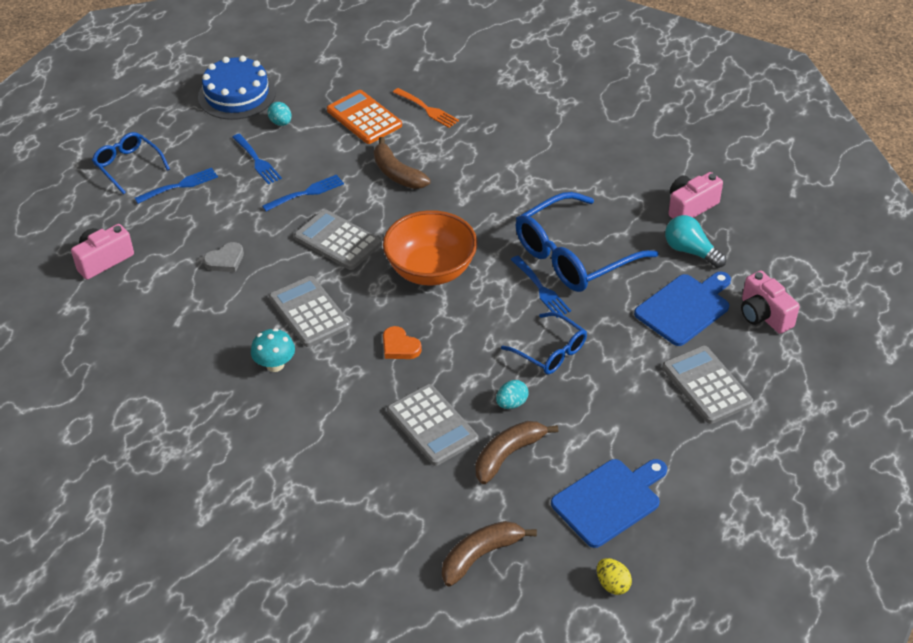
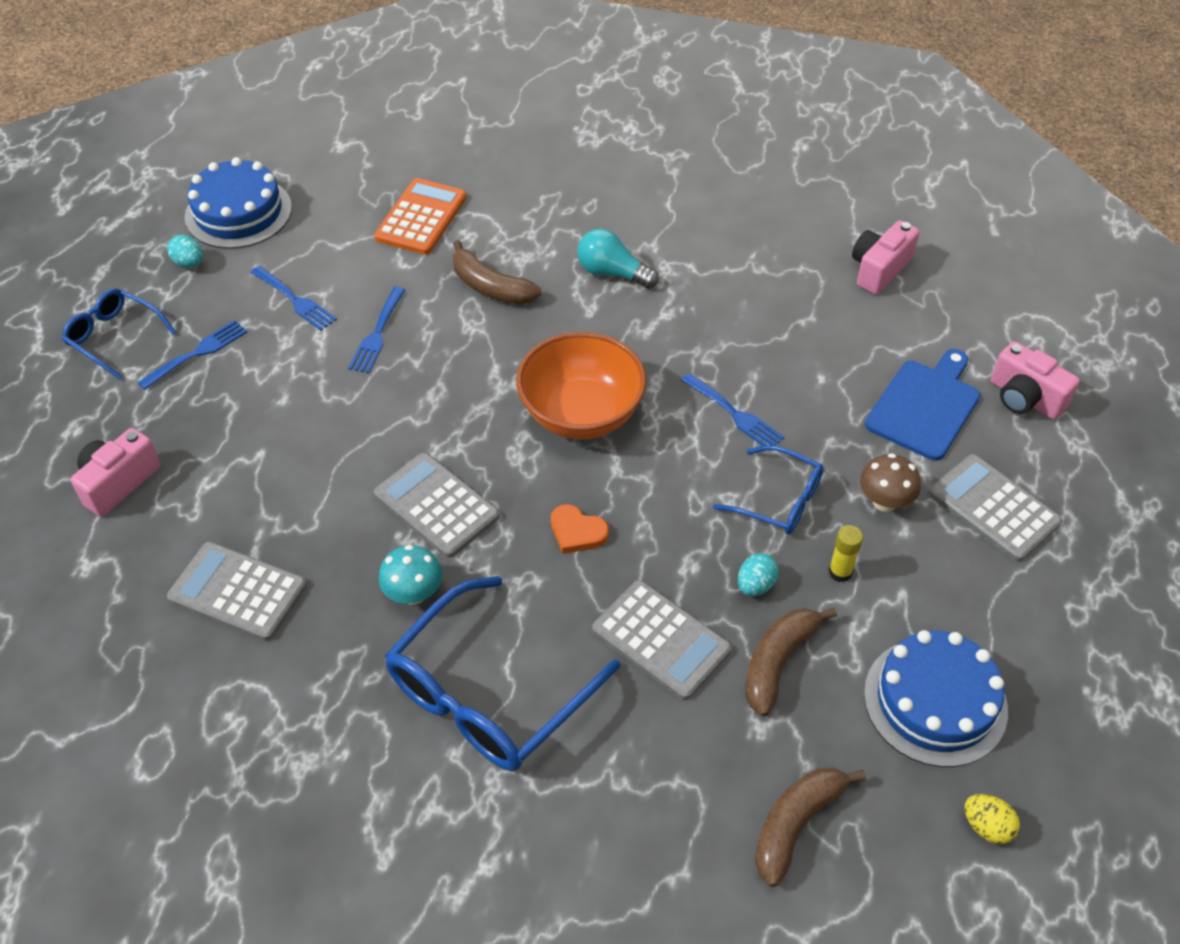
camera: 15 degrees left, 5 degrees up
grey heart [203,242,244,272] -> none
blue fork [262,175,344,211] -> blue fork turned 150 degrees clockwise [349,287,405,373]
turquoise egg [268,102,292,126] -> turquoise egg moved to [167,235,203,268]
grey calculator [294,209,382,270] -> grey calculator moved to [167,542,307,641]
orange calculator [327,90,402,144] -> orange calculator turned 75 degrees clockwise [374,178,467,255]
orange fork [393,88,459,128] -> none
blue glasses [515,192,658,292] -> blue glasses moved to [385,576,620,771]
blue cutting board [551,459,667,548] -> blue cake [864,630,1008,767]
turquoise light bulb [665,215,726,268] -> turquoise light bulb moved to [577,229,659,289]
none -> yellow glue stick [829,525,863,582]
none -> brown mushroom [860,453,921,512]

